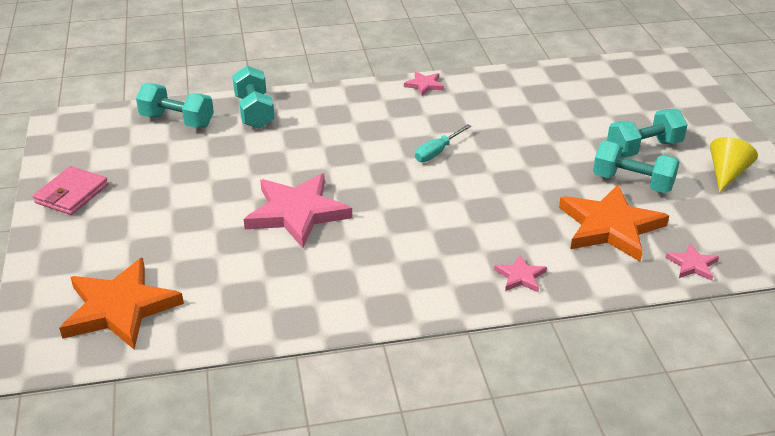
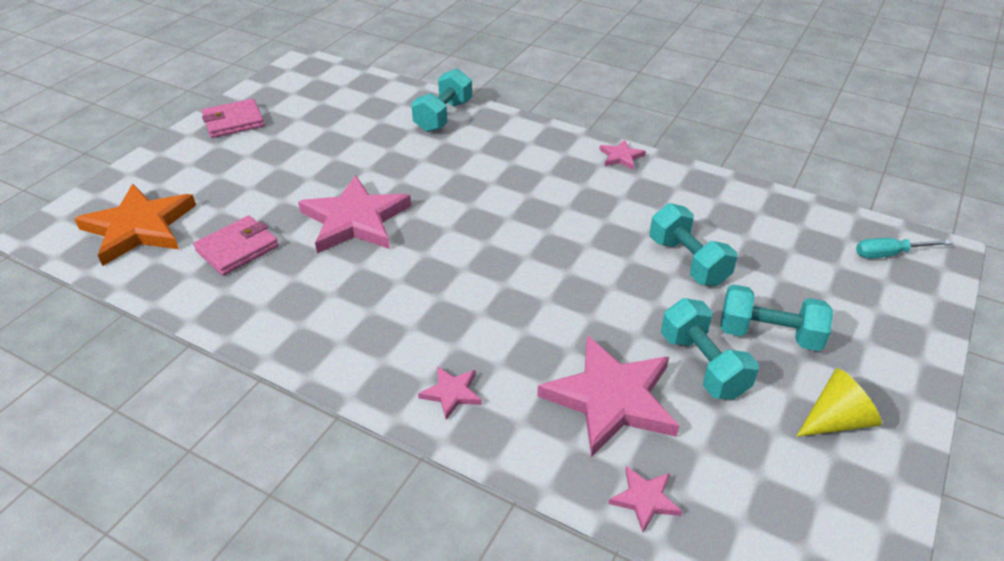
camera: 40 degrees right, 5 degrees up
turquoise dumbbell [136,83,214,128] -> turquoise dumbbell moved to [650,203,737,286]
turquoise screwdriver [415,124,471,162] -> turquoise screwdriver moved to [856,238,951,258]
orange star [559,185,669,262] -> pink star [537,335,679,457]
none -> pink wallet [193,215,279,276]

